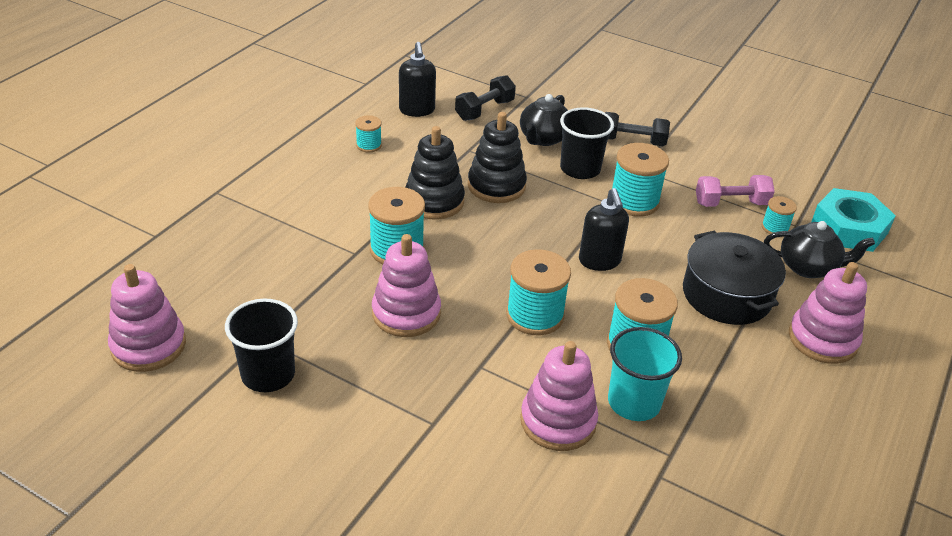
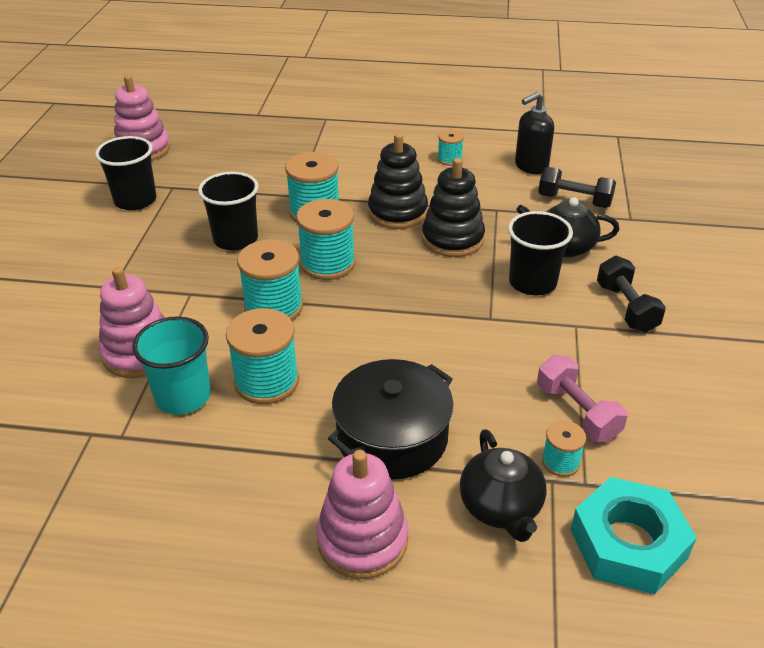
camera: 70 degrees right, 0 degrees up
pink stacking toy [372,234,441,337] -> black cup [198,171,258,251]
black soap dispenser [579,188,629,271] -> none
turquoise spool [612,143,669,217] -> turquoise spool moved to [296,199,355,280]

